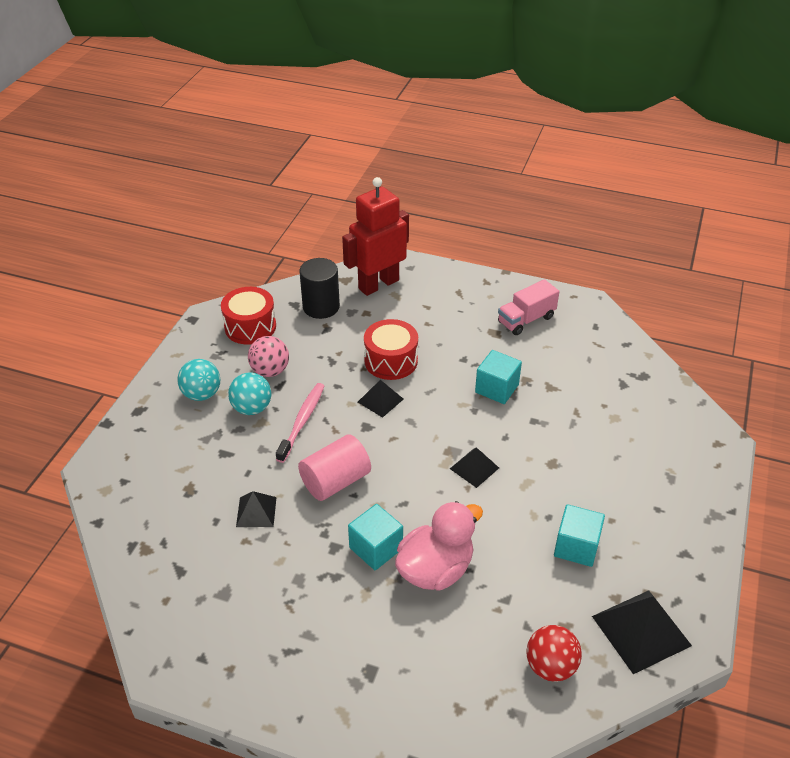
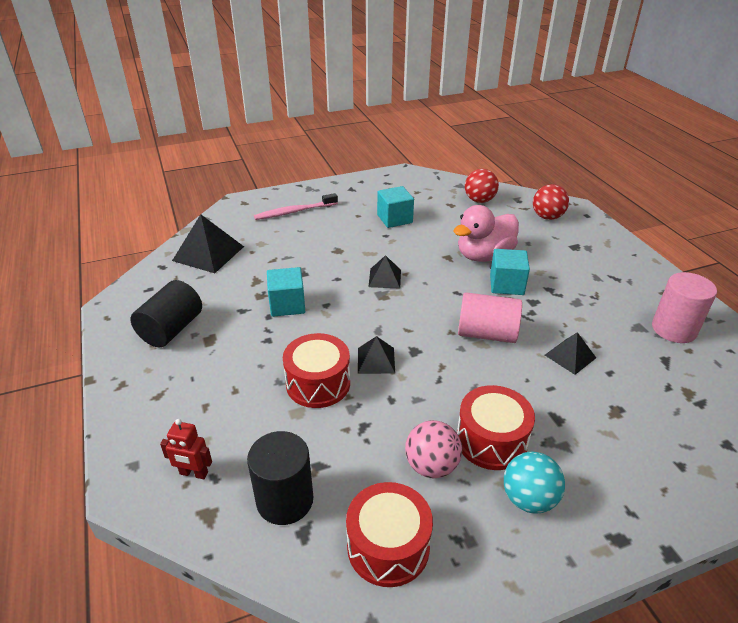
camera: 130 degrees left, 5 degrees down
turquoise ball [228,372,271,415] -> red drum [457,385,535,470]
pink toothbrush [276,383,324,463] -> pink toothbrush moved to [254,193,338,220]
red robot [342,177,409,296] -> red robot [160,419,212,479], size x0.43
pink duck [395,501,483,591] -> pink duck turned 45 degrees counterclockwise [454,205,519,262]
pink truck [498,279,560,335] -> black cylinder [130,280,202,347]
black pyramid [592,590,692,674] -> black pyramid moved to [172,214,244,273]
none -> red ball [533,184,569,220]
none -> pink cylinder [652,272,717,343]

